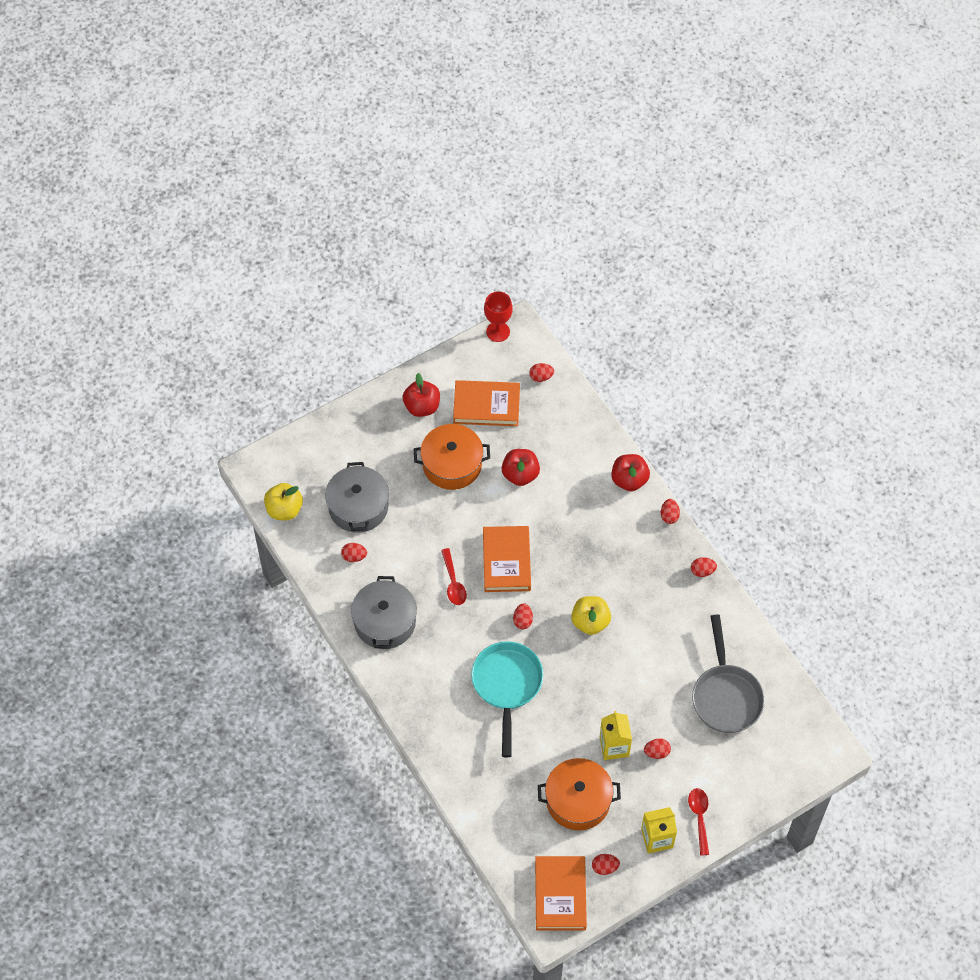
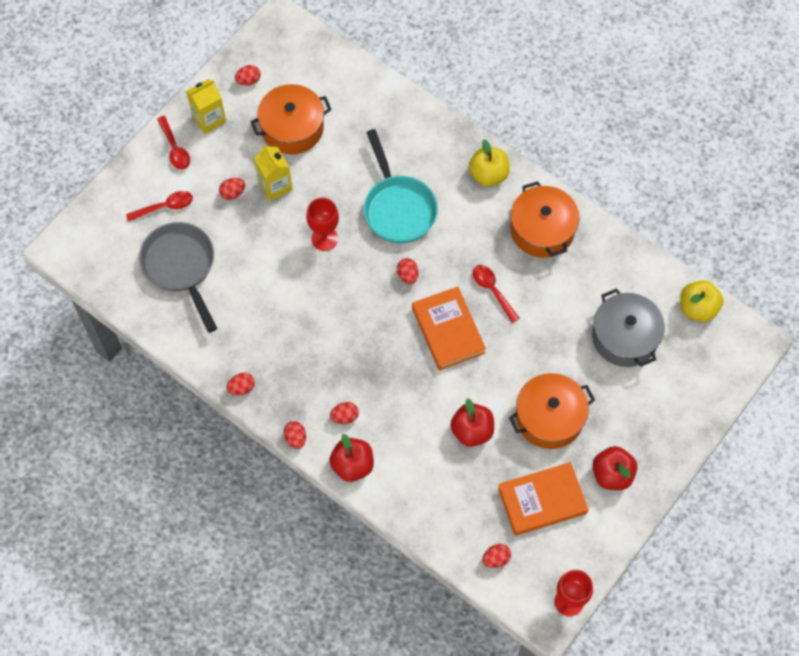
camera: 160 degrees right, 5 degrees up
red egg [341,543,367,562] -> red egg moved to [330,402,359,424]
grey pot [351,576,417,649] -> orange pot [510,181,580,258]
orange book [535,856,587,930] -> none
yellow apple [571,596,611,635] -> yellow apple moved to [469,139,510,186]
none -> red spoon [126,191,193,222]
none -> red goblet [306,198,339,251]

